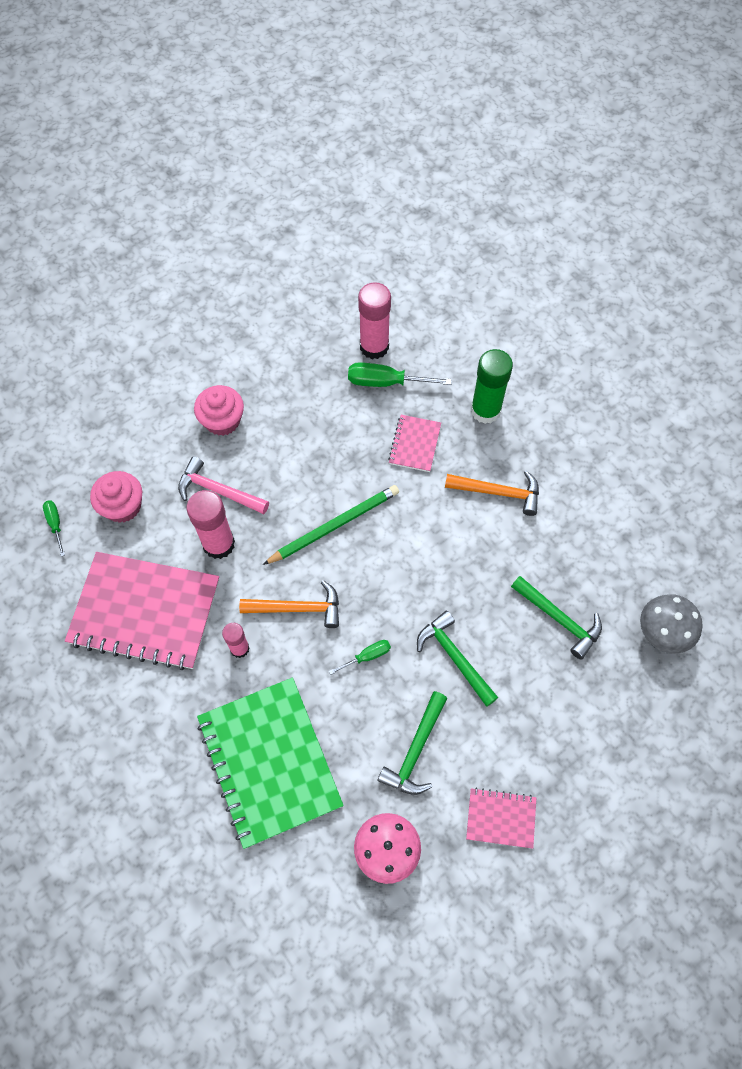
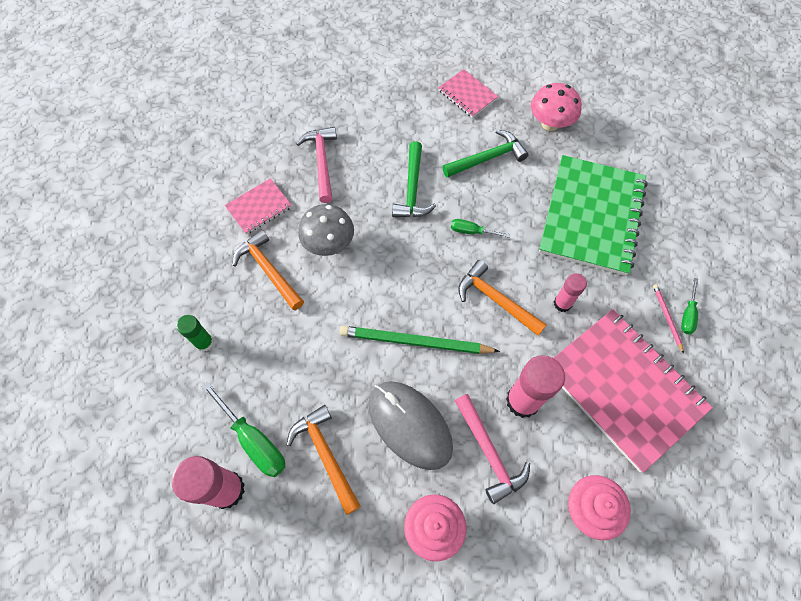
camera: 140 degrees left, 0 degrees up
green screwdriver [43,500,65,557] -> green screwdriver moved to [681,278,698,335]
pink notebook [388,415,441,472] -> pink notebook moved to [225,178,292,235]
green glue stick [471,349,513,424] -> green glue stick [176,315,214,352], size x0.57
green hammer [511,576,602,660] -> pink hammer [296,127,337,203]
grey mushroom [640,594,703,654] -> grey mushroom moved to [298,204,354,256]
none -> orange hammer [287,405,361,515]
none -> grey mouse [369,381,453,470]
none -> pink pencil [653,284,684,354]

